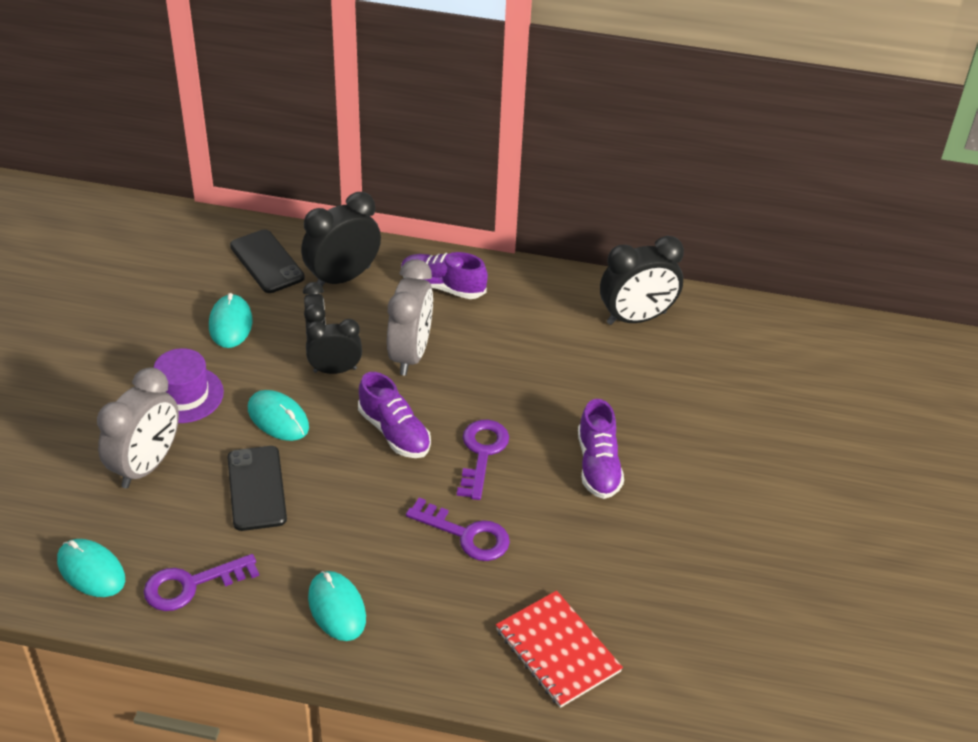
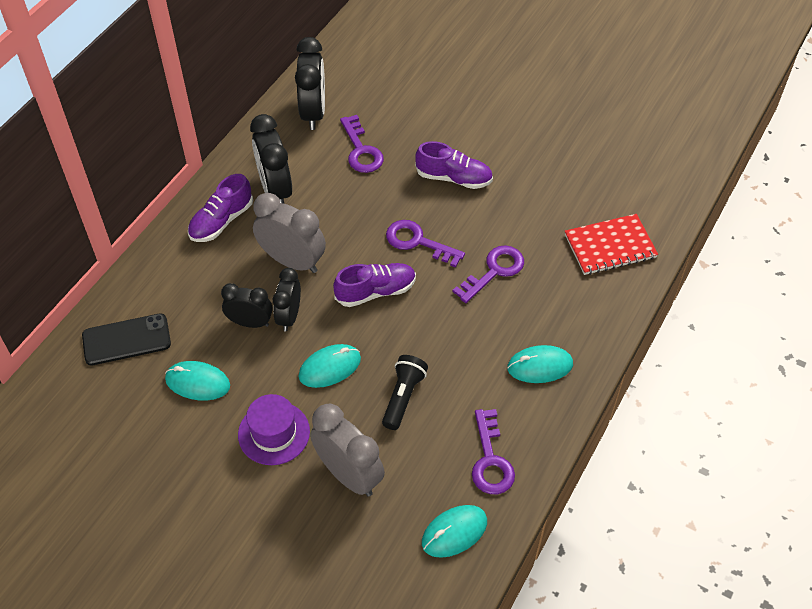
camera: 70 degrees left, 10 degrees up
black phone [227,446,287,531] -> black flashlight [382,355,428,430]
black clock [301,192,381,286] -> black clock moved to [250,114,292,204]
none -> purple key [340,115,384,173]

